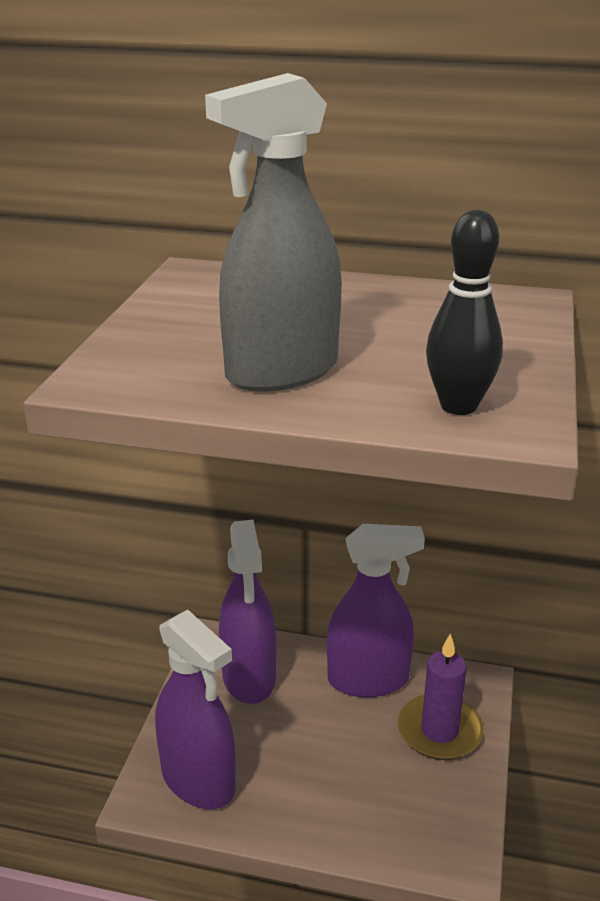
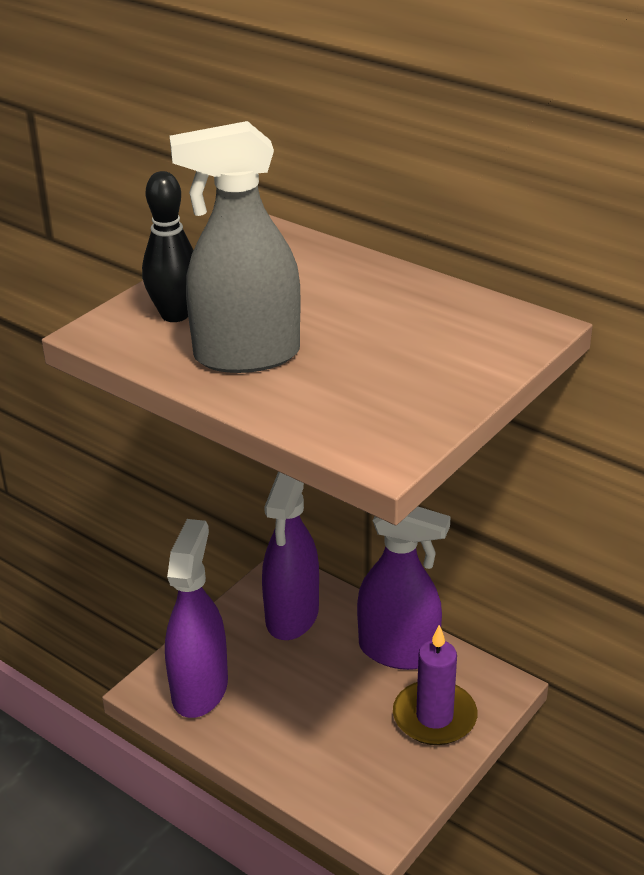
camera: 25 degrees right, 5 degrees up
purple spray bottle [155,610,236,809] -> purple spray bottle turned 150 degrees counterclockwise [165,519,228,718]
black bowling pin [426,210,503,415] -> black bowling pin moved to [142,171,193,322]

